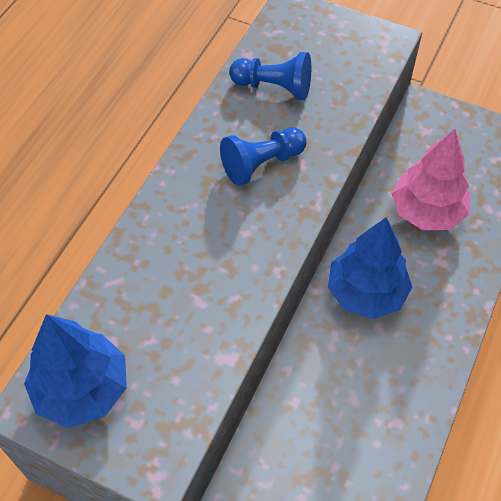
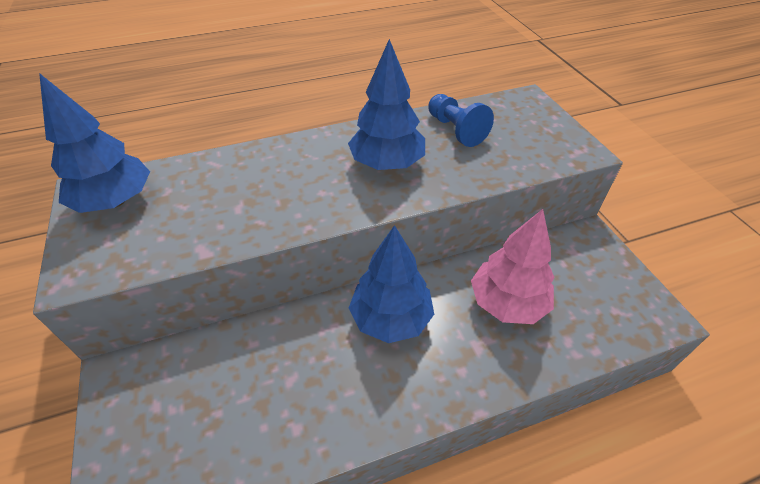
camera: 45 degrees right, 10 degrees down
blue pawn [220,128,306,186] -> blue tree [348,39,425,170]

